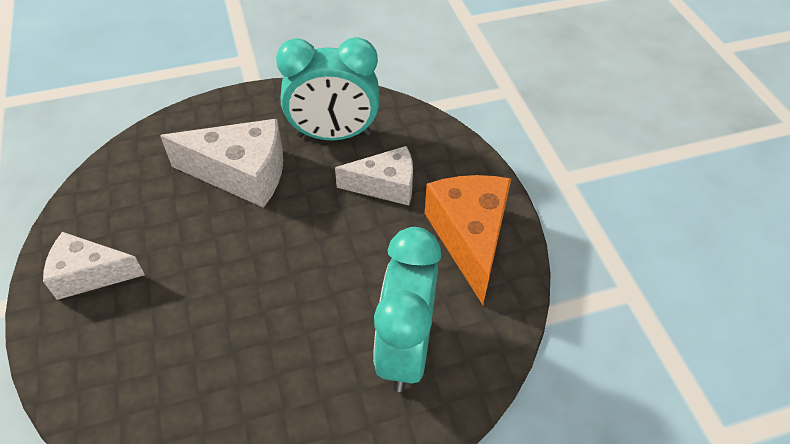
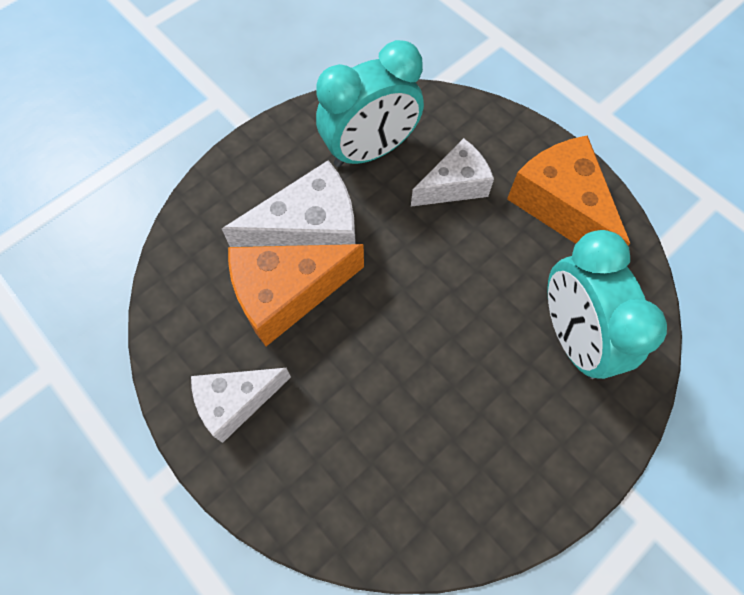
camera: 25 degrees left, 15 degrees up
none -> orange cheese [228,244,364,346]

